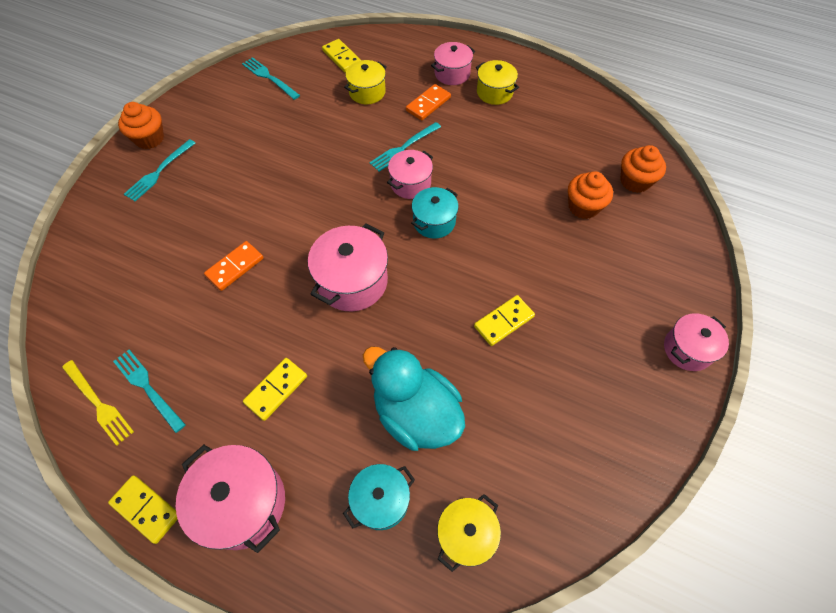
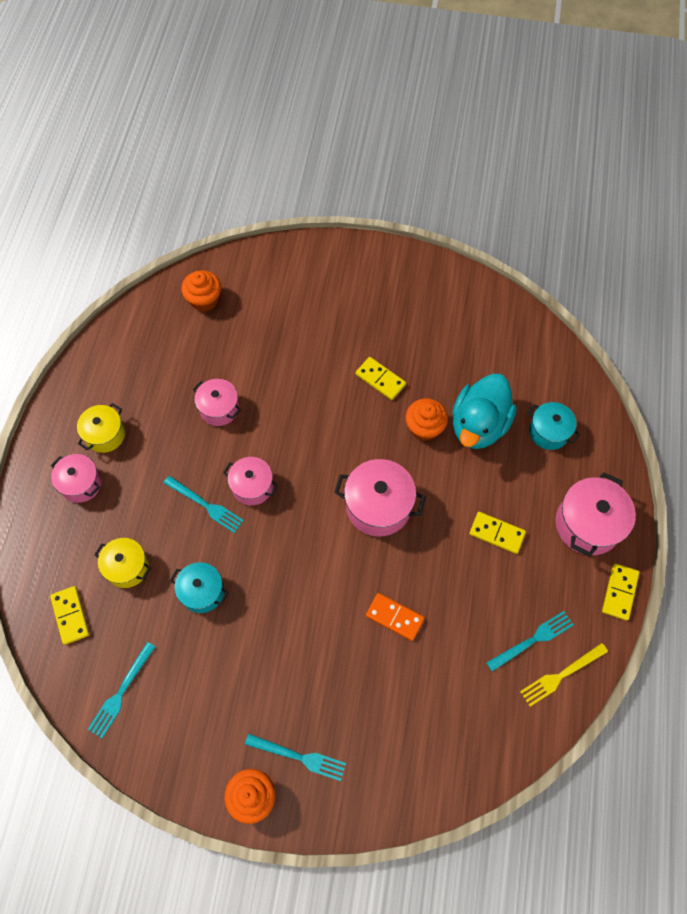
camera: 105 degrees left, 5 degrees up
yellow fork [62,360,134,445] -> yellow fork turned 150 degrees counterclockwise [520,643,608,706]
turquoise fork [113,350,186,433] -> turquoise fork turned 150 degrees counterclockwise [486,611,574,672]
yellow domino [322,39,361,72] -> yellow domino turned 60 degrees counterclockwise [50,586,90,645]
orange domino [406,84,451,120] -> none
turquoise pot [411,187,459,238] -> turquoise pot moved to [170,562,228,613]
yellow pot [437,494,501,572] -> none
orange cupcake [568,171,613,219] -> orange cupcake moved to [405,398,448,441]
pink pot [664,313,729,371] -> pink pot moved to [193,379,241,426]

